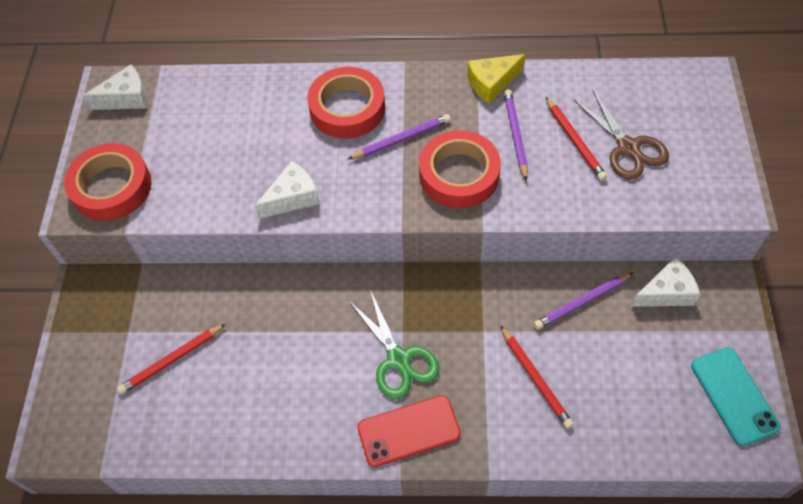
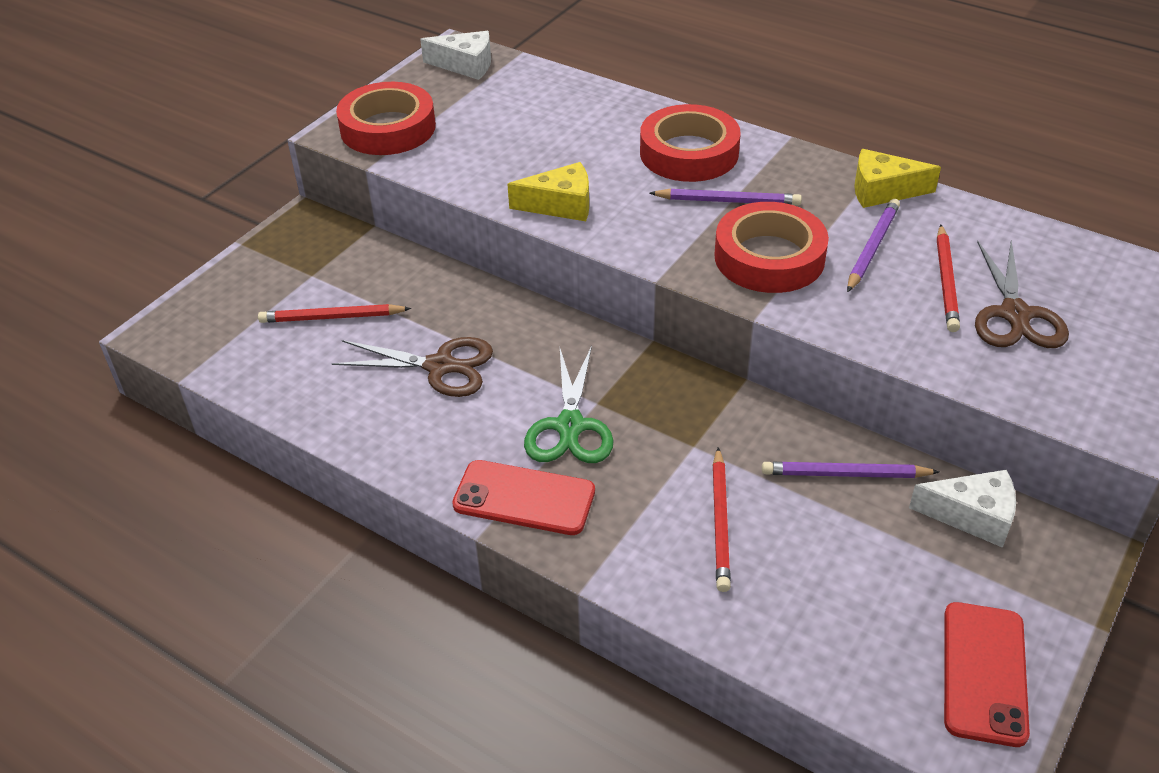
camera: 30 degrees right, 15 degrees down
white cheese [254,161,320,219] -> yellow cheese [507,162,589,221]
turquoise phone [691,347,781,446] -> red phone [944,602,1030,747]
none -> brown scissors [332,337,493,397]

